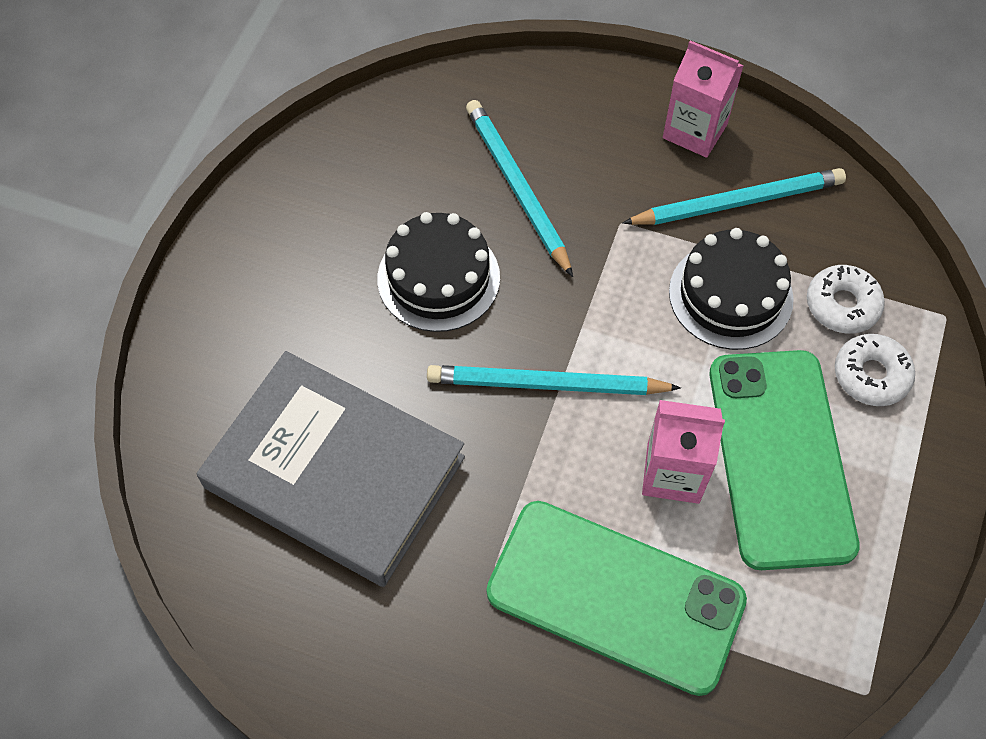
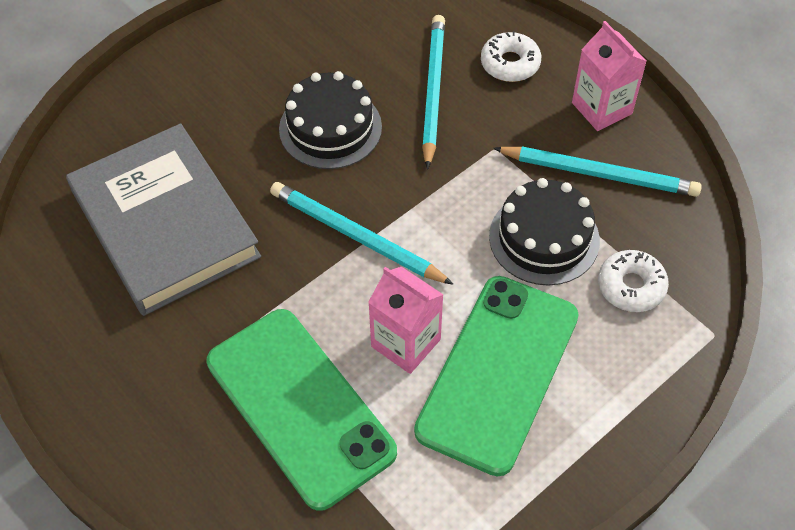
camera: 30 degrees right, 5 degrees down
white donut [835,334,915,406] -> white donut moved to [481,31,541,82]

